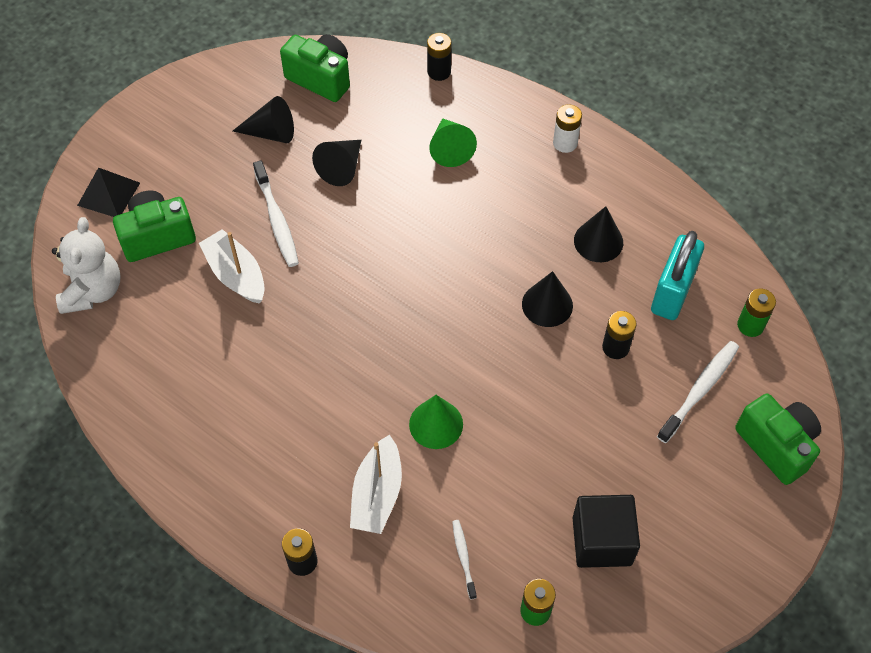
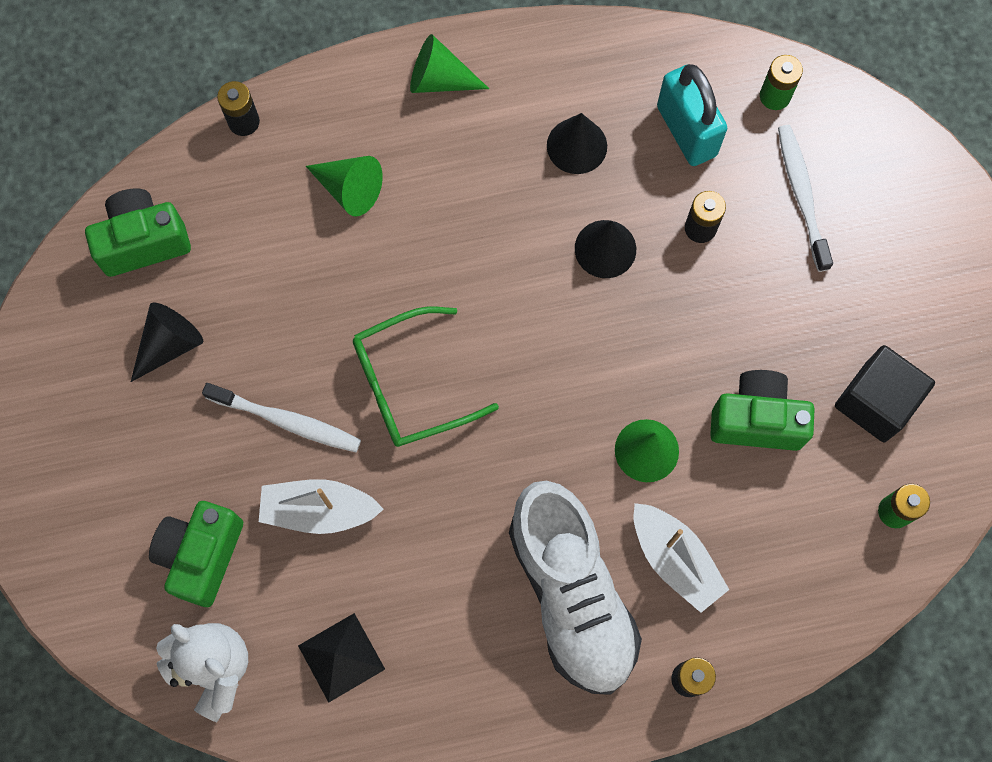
camera: 50 degrees left, 15 degrees up
black pyramid [77,167,140,217] -> black pyramid moved to [298,613,385,703]
black cone [312,140,361,186] -> none
white toothbrush [452,520,477,600] -> none
white battery [553,104,582,153] -> green cone [410,34,489,93]
green camera [735,393,821,485] -> green camera moved to [710,370,815,451]
none -> green glasses [353,307,499,447]
none -> white shoe [509,481,642,695]

